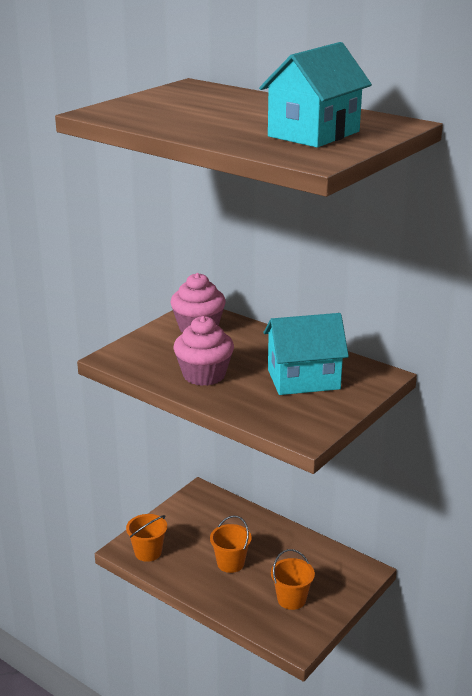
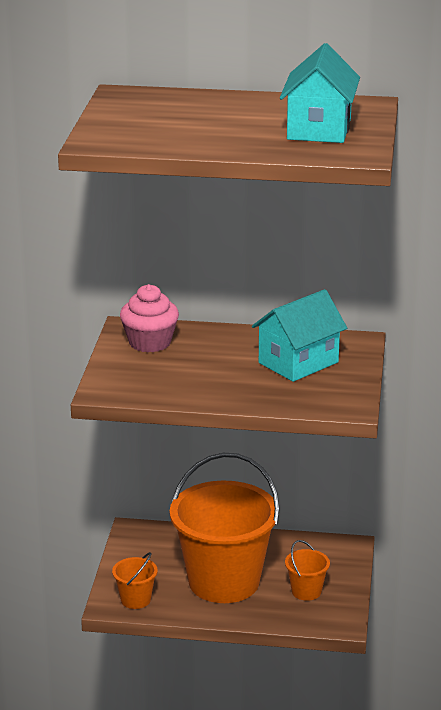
camera: 30 degrees left, 0 degrees up
pink cupcake [174,316,234,386] -> none
orange bucket [210,515,252,573] -> orange bucket [170,453,280,603], size x2.41

